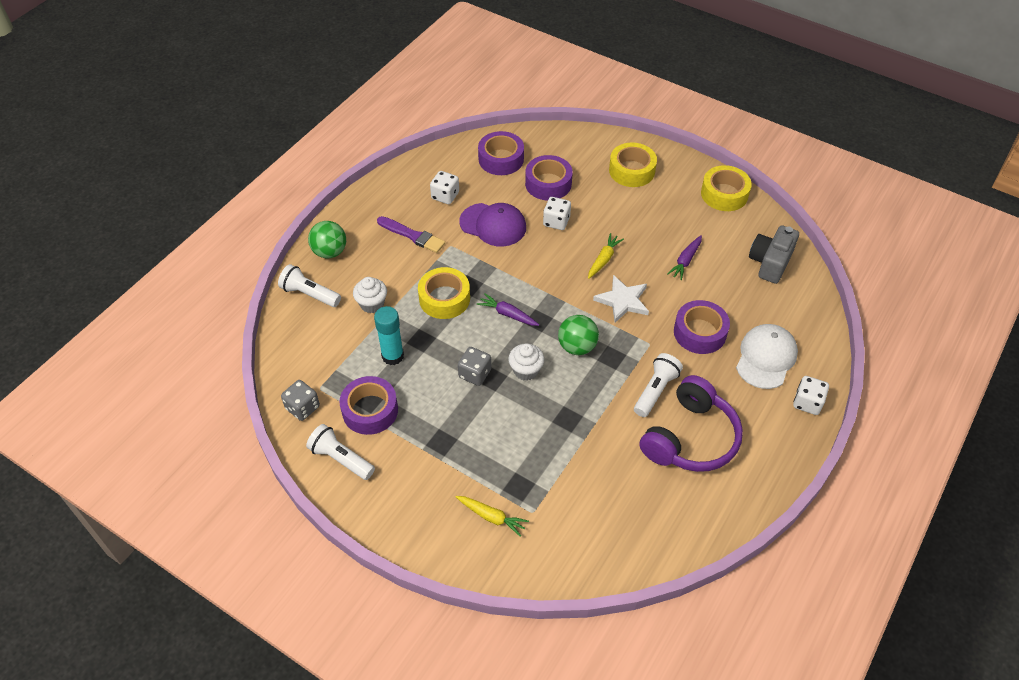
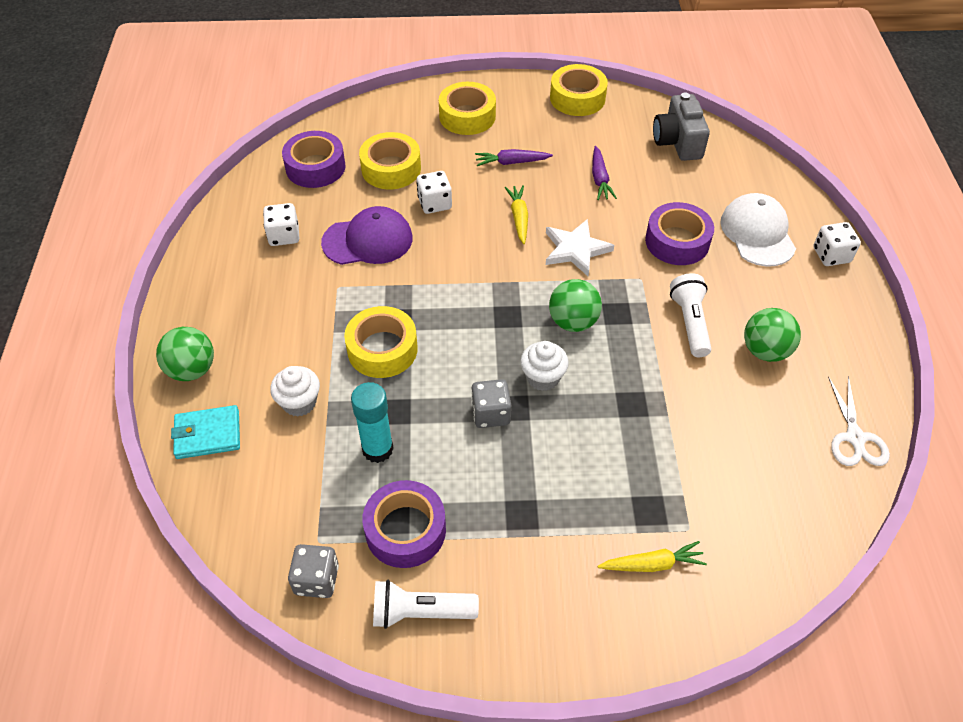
camera: 35 degrees left, 0 degrees up
white flashlight [278,264,341,307] -> turquoise wallet [171,405,240,459]
purple brush [377,216,445,253] -> none
purple carrot [477,293,539,326] -> purple carrot moved to [475,149,553,166]
purple tape [525,155,573,200] -> yellow tape [359,132,421,189]
purple headphones [640,375,743,472] -> green ball [744,308,801,362]
none -> white scissors [828,376,890,466]

